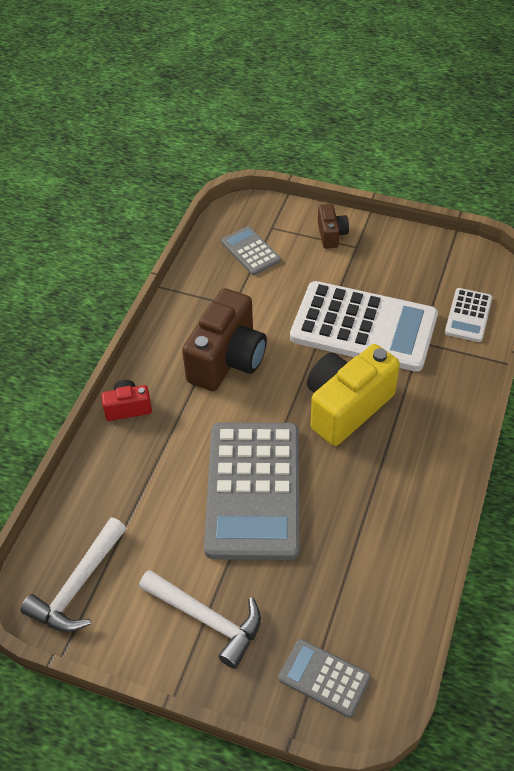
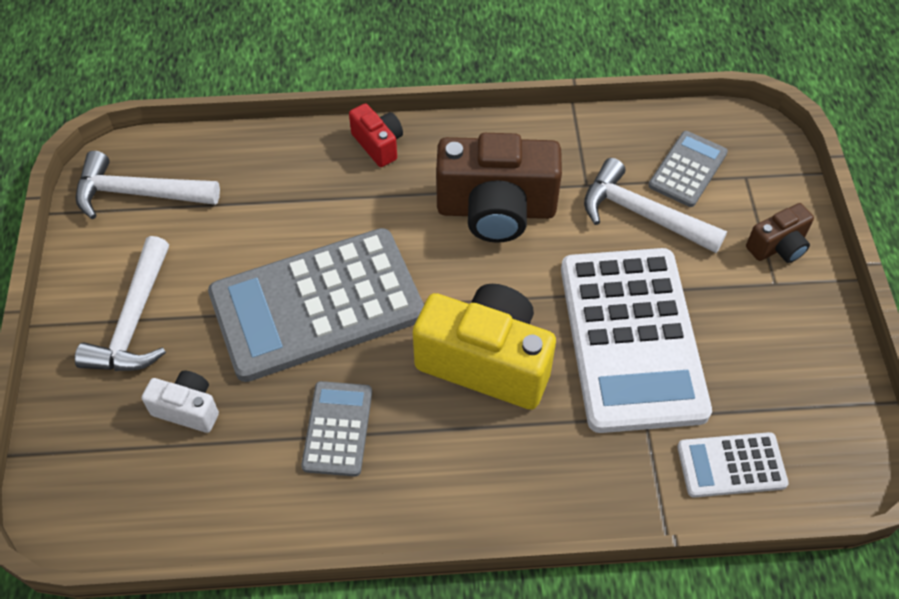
camera: 65 degrees right, 5 degrees up
grey calculator [278,639,370,717] -> grey calculator moved to [301,381,372,477]
none -> white camera [142,371,219,433]
none -> white hammer [584,158,727,253]

